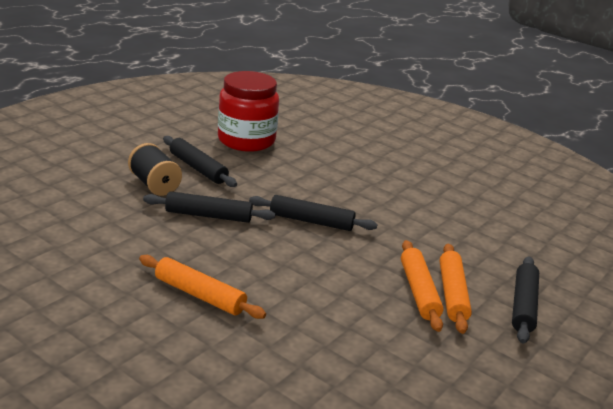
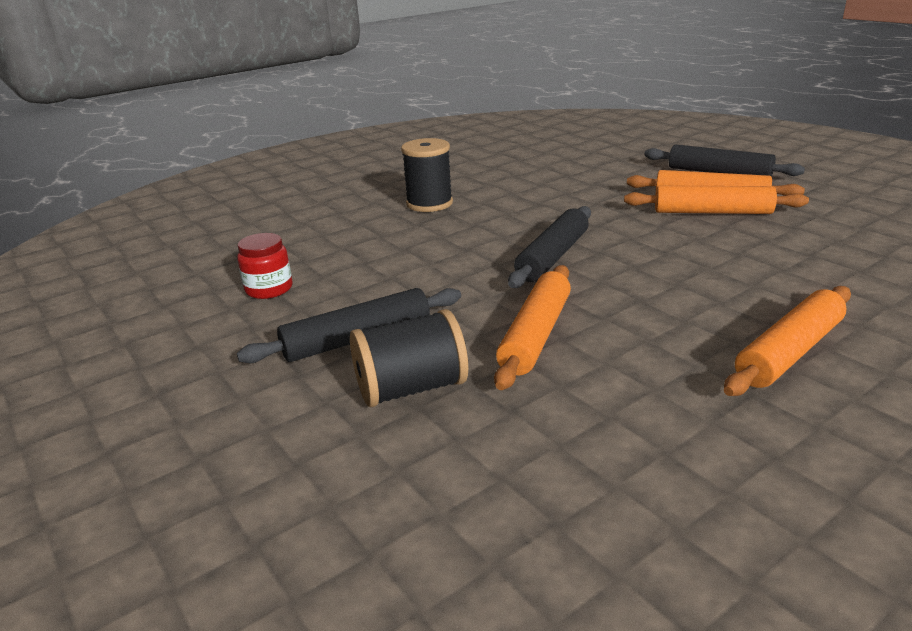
camera: 70 degrees left, 0 degrees up
black rolling pin [143,191,275,223] -> orange rolling pin [494,265,571,390]
red jar [218,71,279,152] -> red jar [237,233,293,299], size x0.45
none -> black spool [401,138,453,212]

